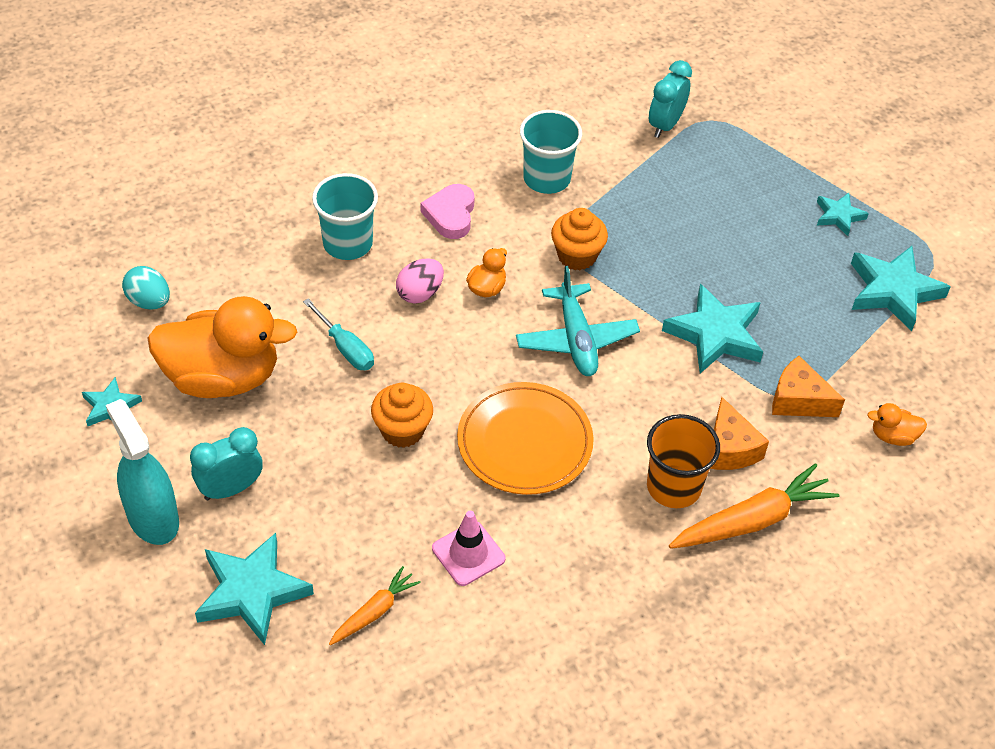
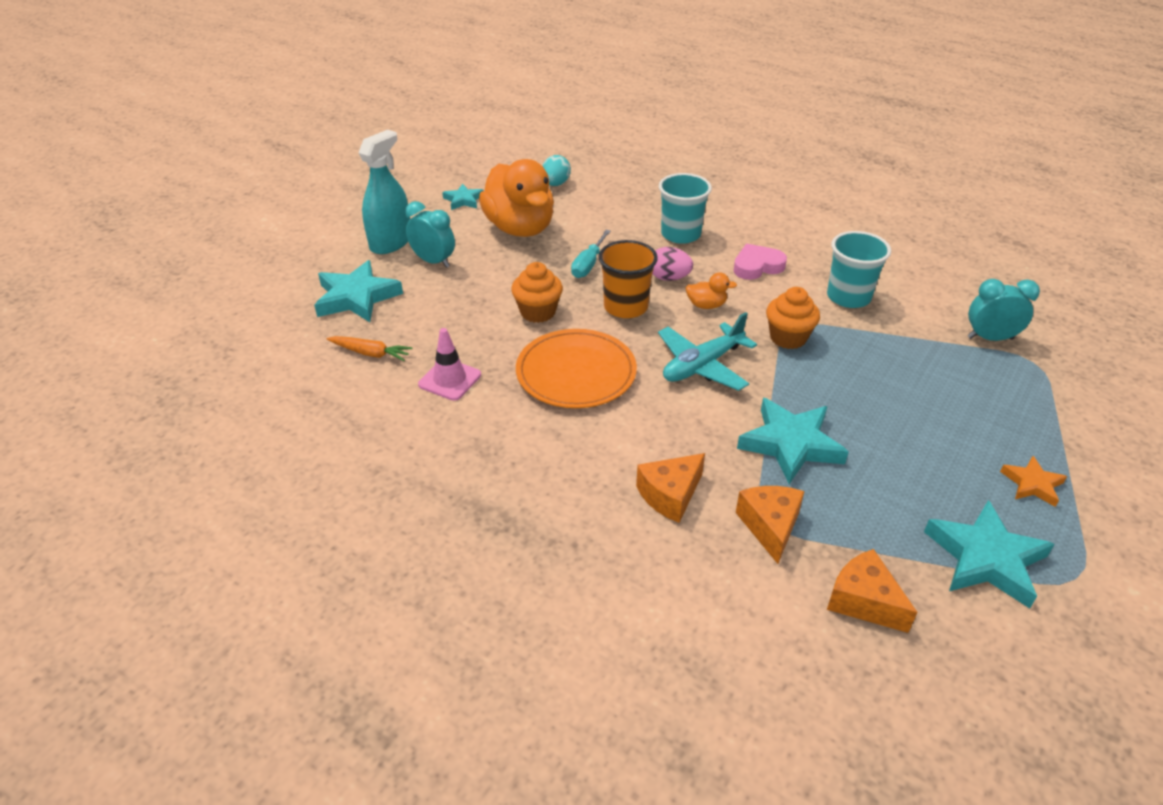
camera: 65 degrees right, 10 degrees down
orange cup [647,414,720,508] -> orange cup moved to [598,240,658,318]
orange carrot [669,463,840,549] -> none
turquoise star [817,193,869,236] -> orange star [1000,456,1067,507]
orange duck [867,403,927,446] -> none
none -> orange cheese [827,549,918,633]

